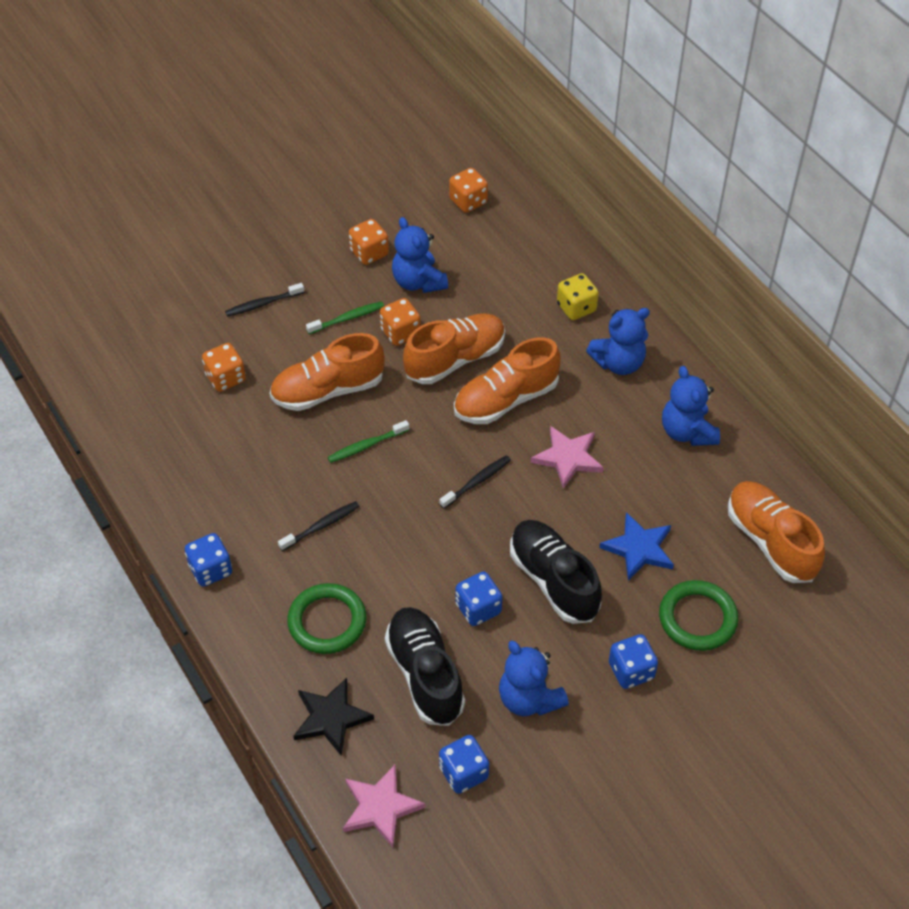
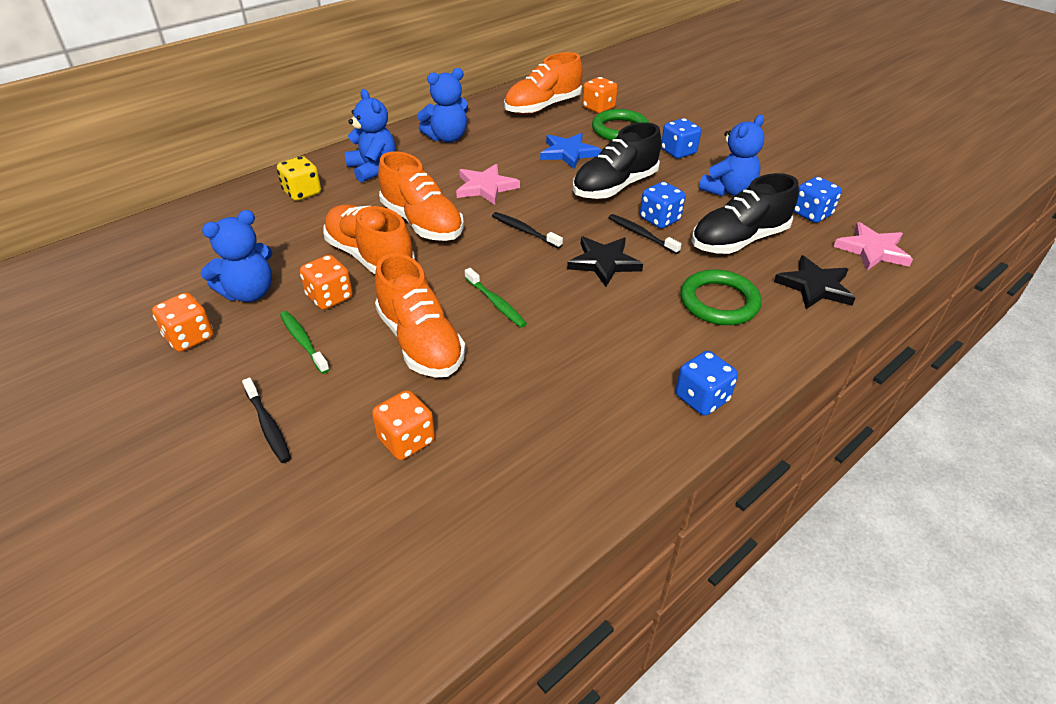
camera: 100 degrees left, 10 degrees down
black toothbrush [278,501,359,551] -> black toothbrush moved to [608,214,681,254]
orange dice [449,168,488,213] -> orange dice moved to [582,77,617,114]
none -> black star [567,236,643,287]

